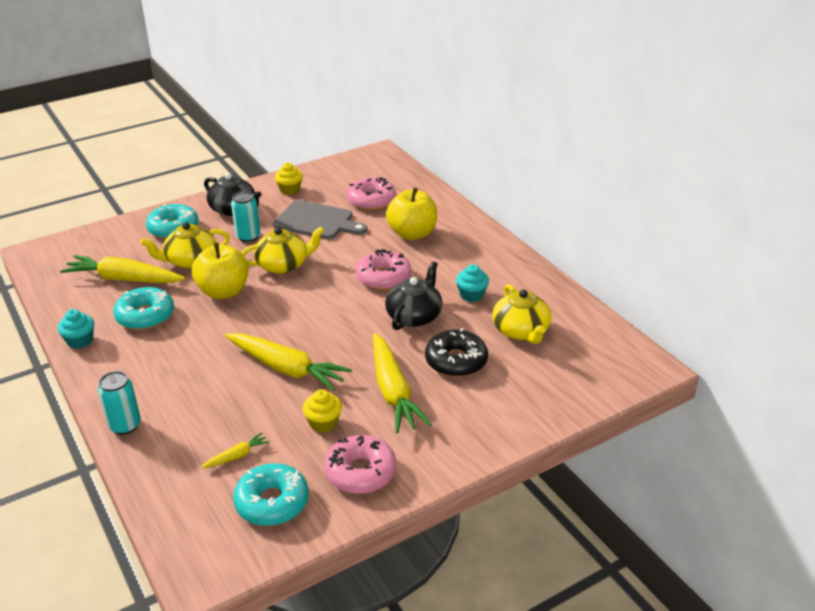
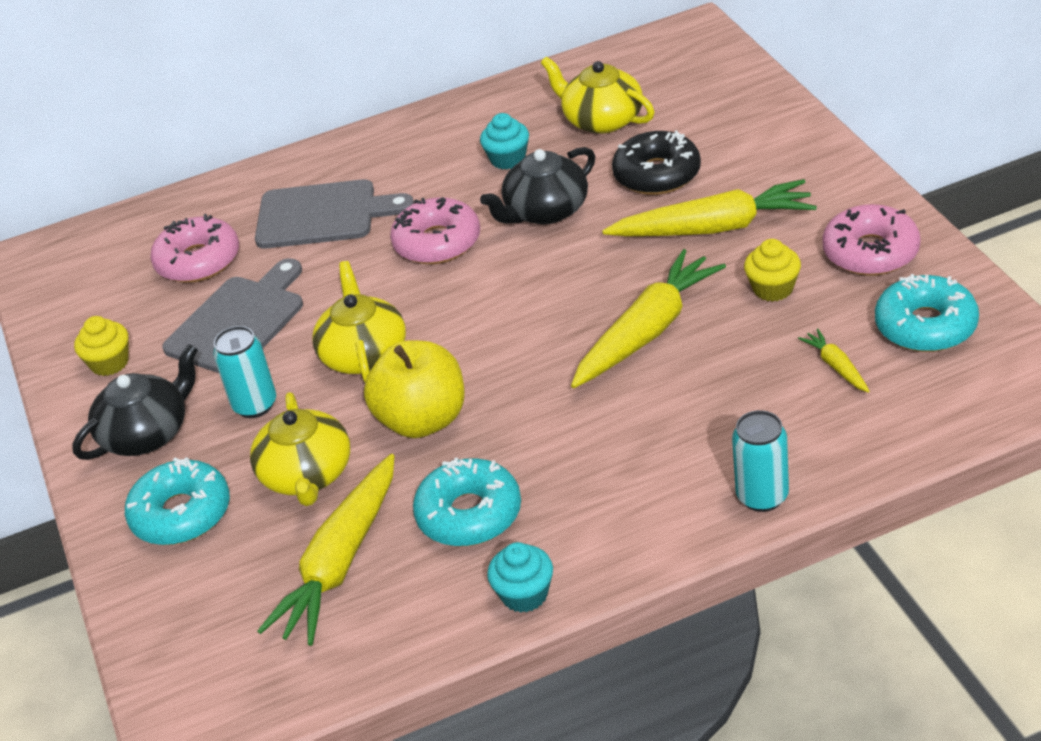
camera: 75 degrees left, 5 degrees up
black teapot [385,261,443,330] -> black teapot turned 75 degrees counterclockwise [480,147,595,224]
yellow apple [386,188,437,240] -> grey cutting board [255,179,414,249]
yellow teapot [492,284,551,344] -> yellow teapot turned 135 degrees counterclockwise [541,57,654,134]

